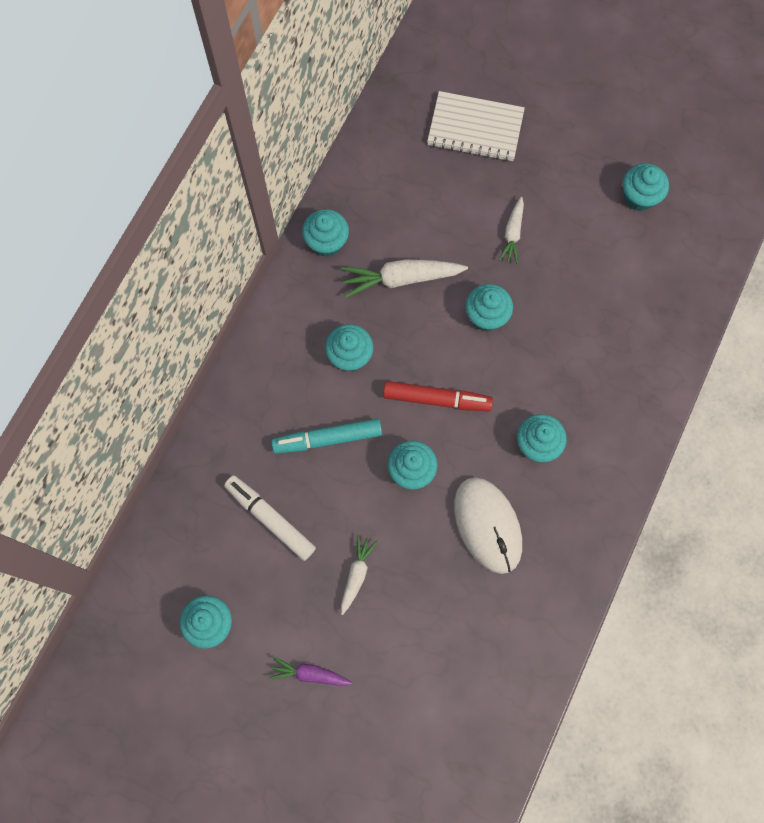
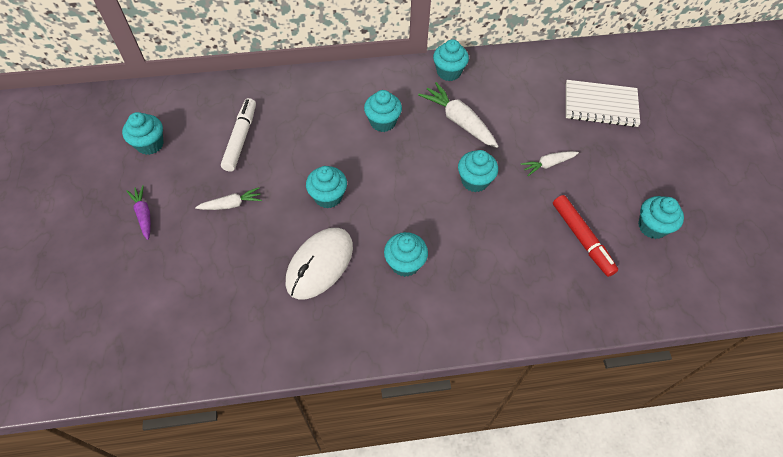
camera: 55 degrees right, 15 degrees down
turquoise marker [271,419,382,454] -> none
red marker [383,381,493,412] -> red marker moved to [553,195,618,277]
white notebook [427,91,525,162] -> white notebook turned 60 degrees counterclockwise [566,80,640,127]

